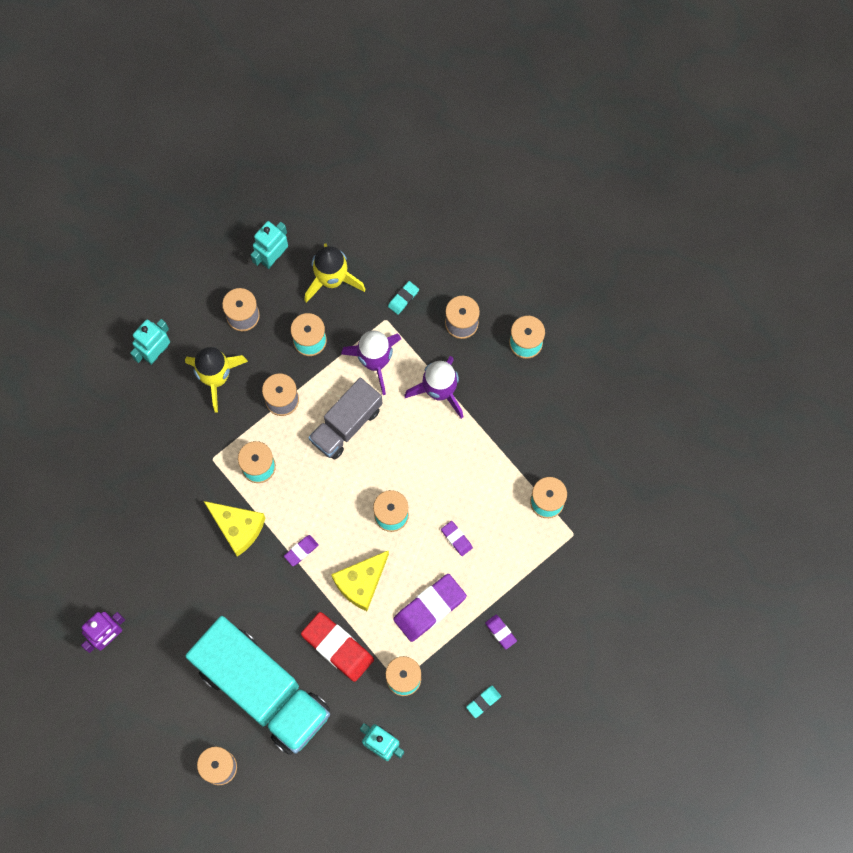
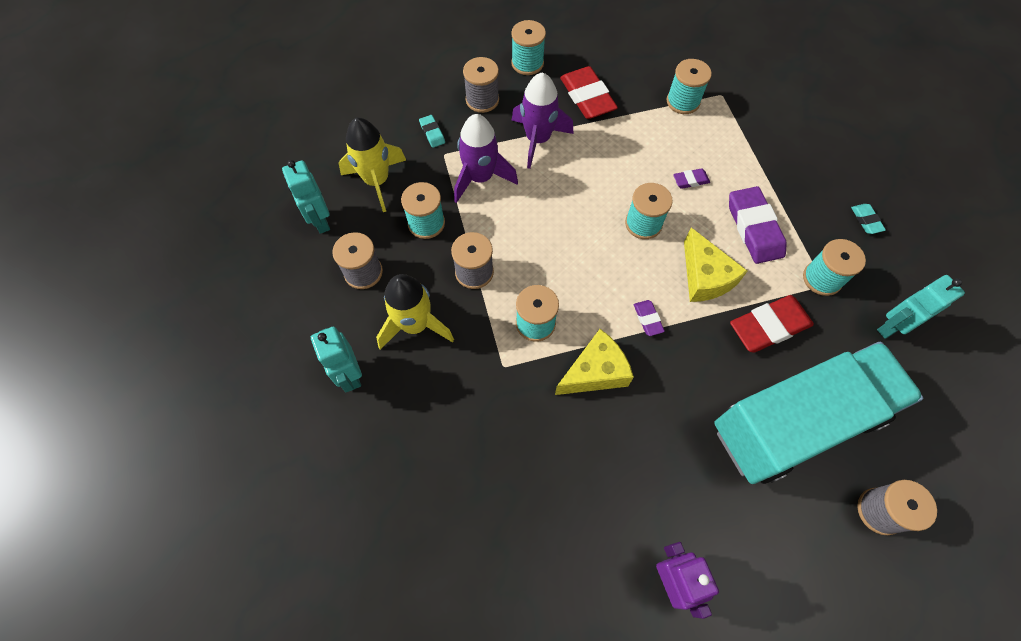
camera: 65 degrees left, 10 degrees down
grey truck [308,378,383,460] -> none
purple eraser [485,615,517,649] -> none
none -> red eraser [560,66,618,119]

